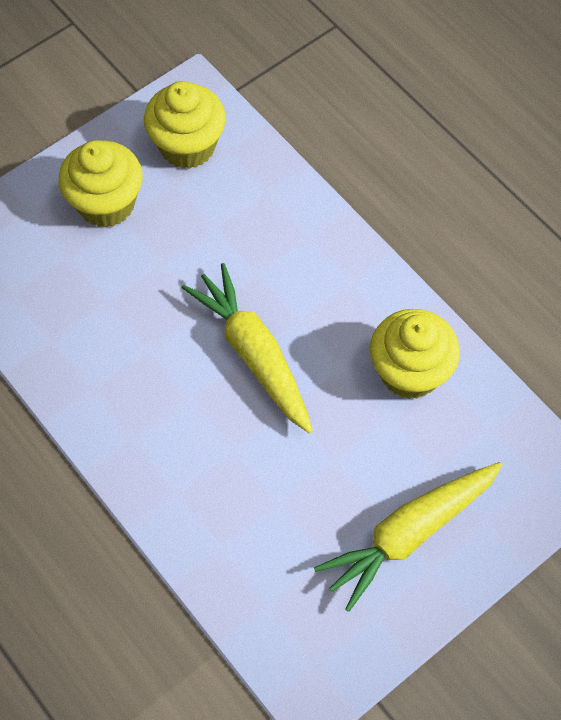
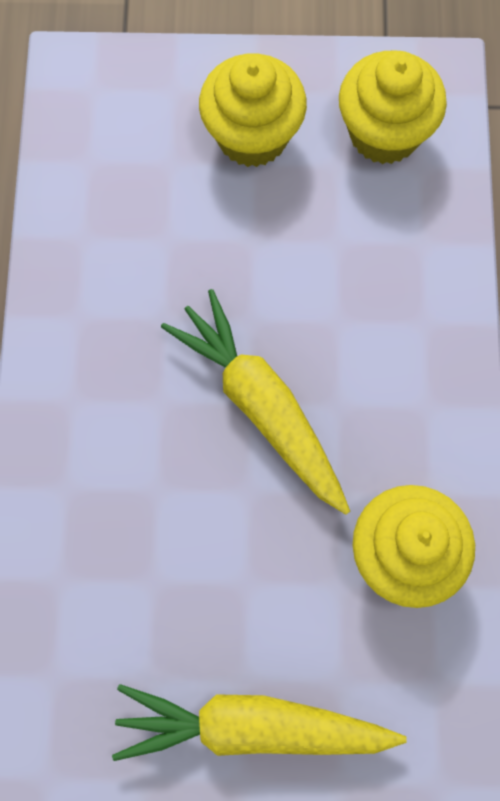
camera: 40 degrees right, 10 degrees up
yellow carrot [182,263,313,434] -> yellow carrot turned 45 degrees counterclockwise [161,289,350,515]

